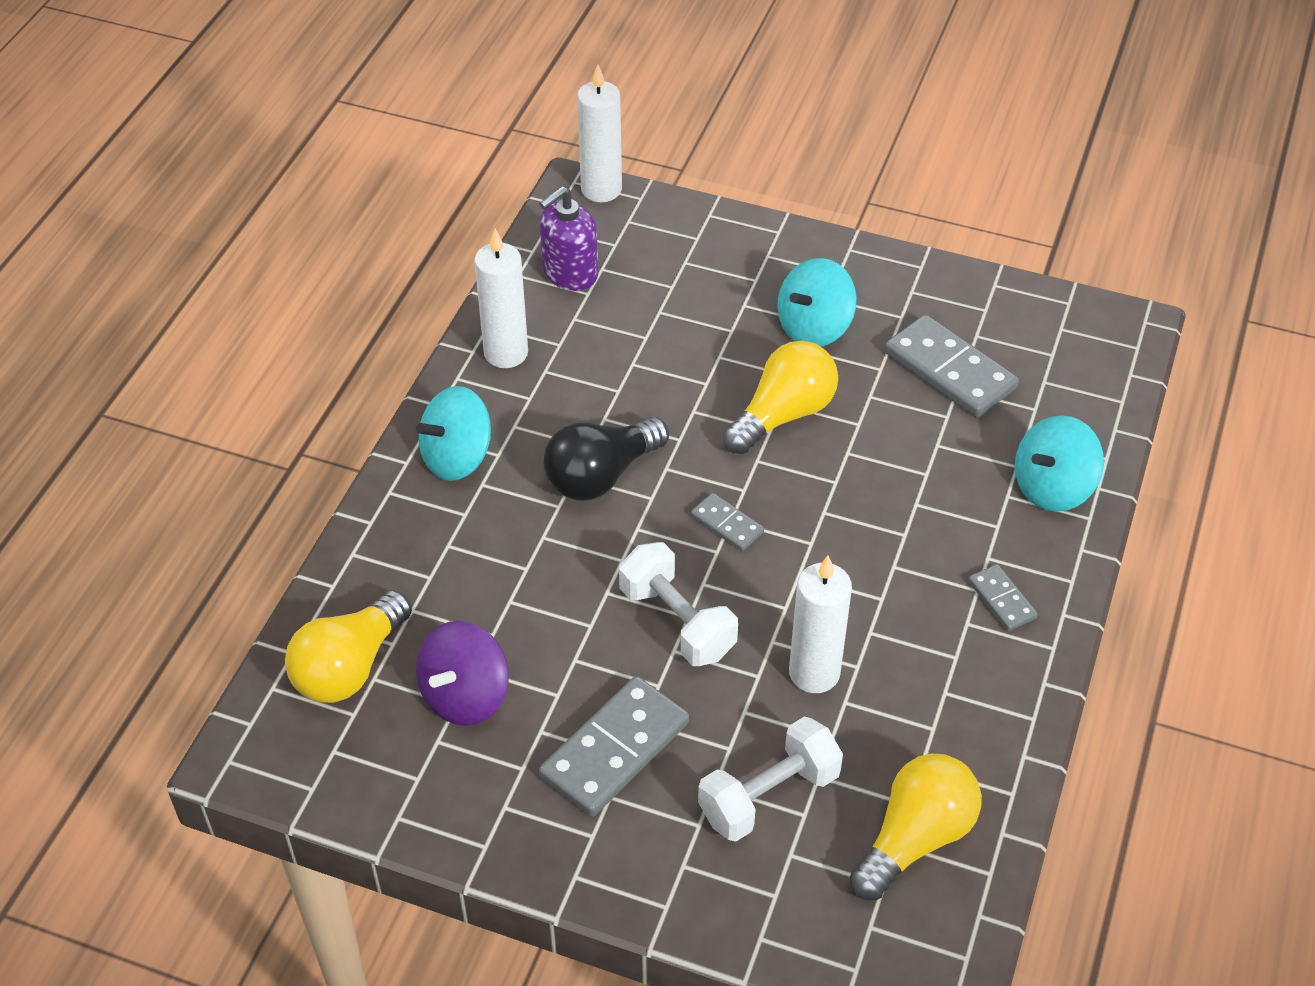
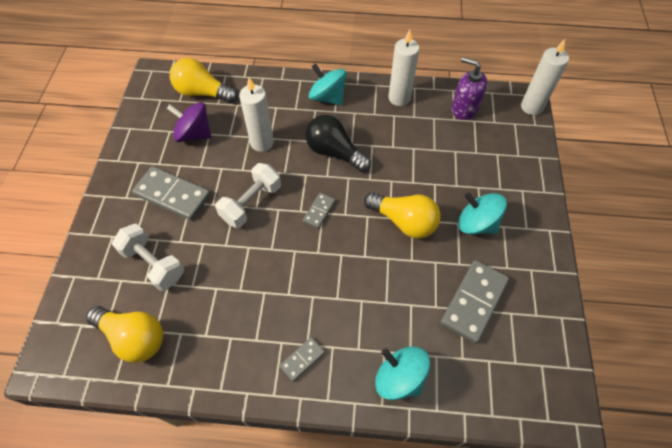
camera: 75 degrees right, 10 degrees up
white candle [789,555,852,693] -> white candle moved to [239,77,274,152]

